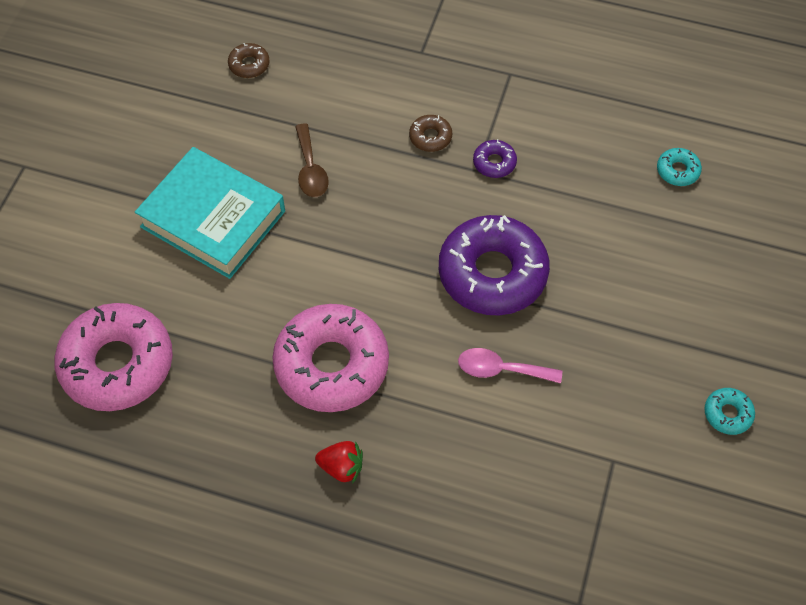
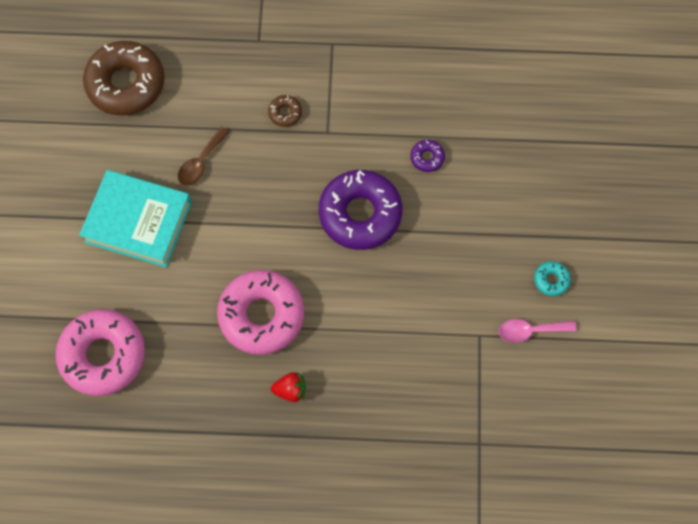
camera: 15 degrees left, 10 degrees up
brown donut [228,43,270,78] -> brown donut [83,41,165,115], size x2.38
brown spoon [295,123,329,197] -> brown spoon turned 60 degrees clockwise [178,127,229,186]
pink spoon [458,348,562,384] -> pink spoon moved to [499,319,577,343]
purple donut [473,139,517,178] -> purple donut moved to [410,140,445,172]
turquoise donut [657,148,702,186] -> none

